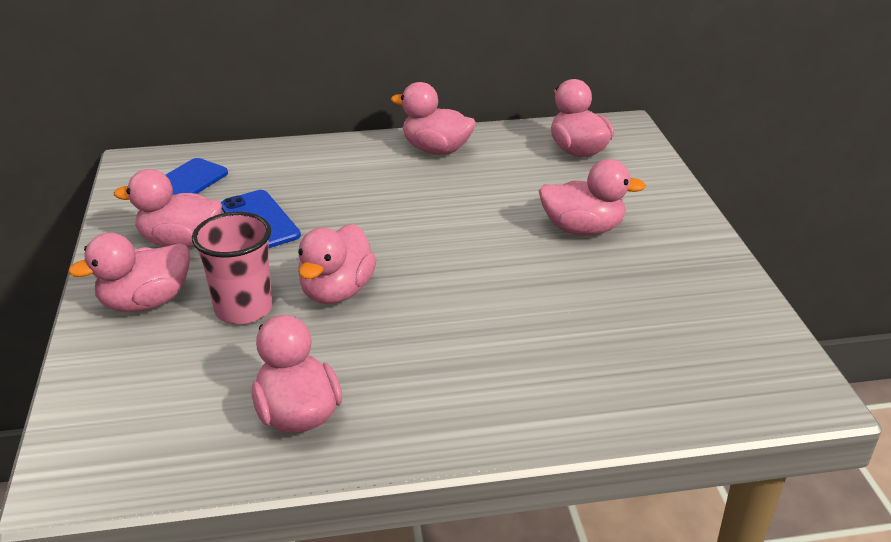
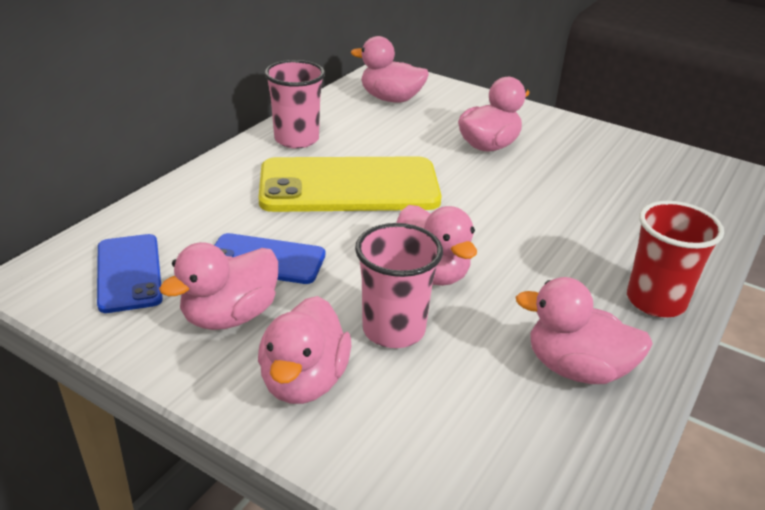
camera: 50 degrees left, 0 degrees up
pink duck [391,82,476,155] -> pink cup [264,60,325,148]
none -> yellow phone [258,157,442,212]
none -> red cup [627,201,724,317]

